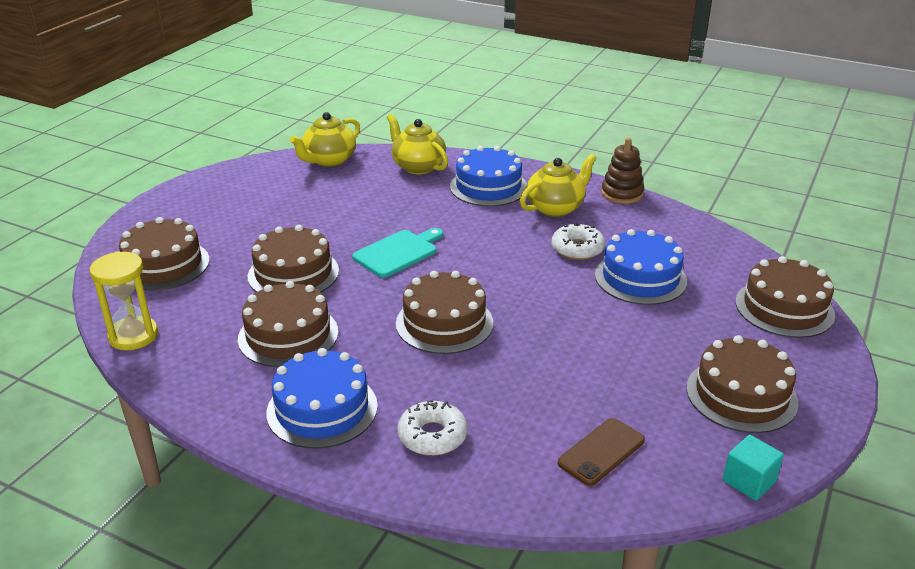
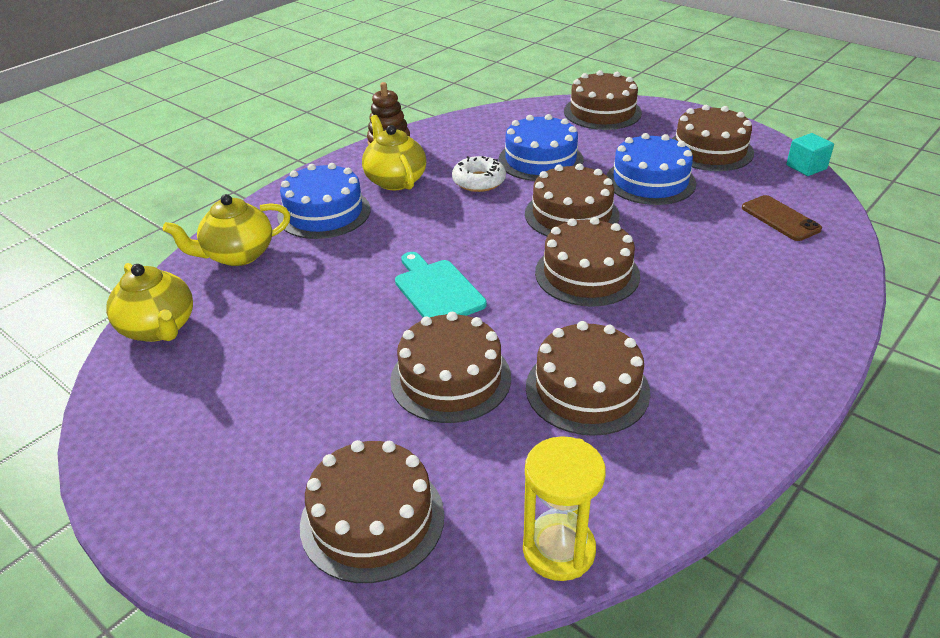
camera: 75 degrees left, 5 degrees up
blue cake [266,348,378,449] -> blue cake moved to [606,133,696,205]
white donut [397,400,468,456] -> none
none -> brown cake [525,164,620,236]

